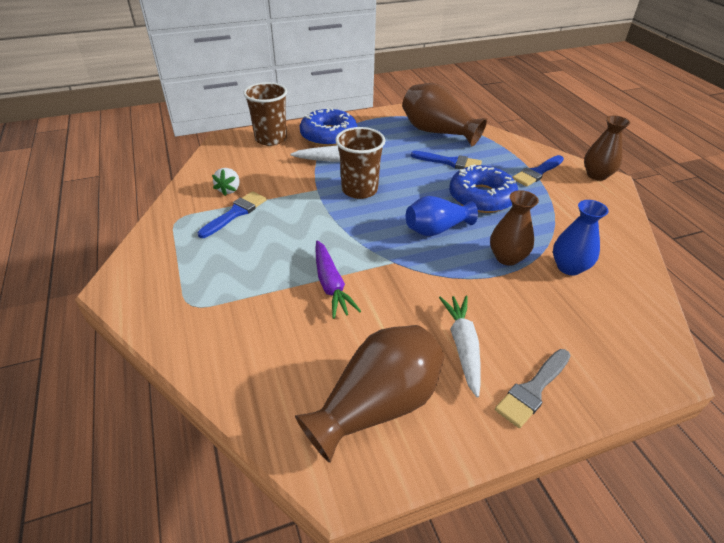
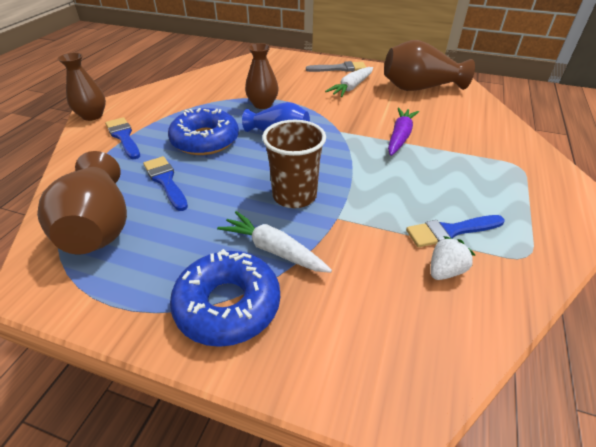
camera: 140 degrees left, 0 degrees up
brown cup [243,82,287,146] -> none
blue brush [512,155,564,187] -> blue brush turned 120 degrees counterclockwise [105,117,140,159]
blue vase [553,200,609,276] -> none

